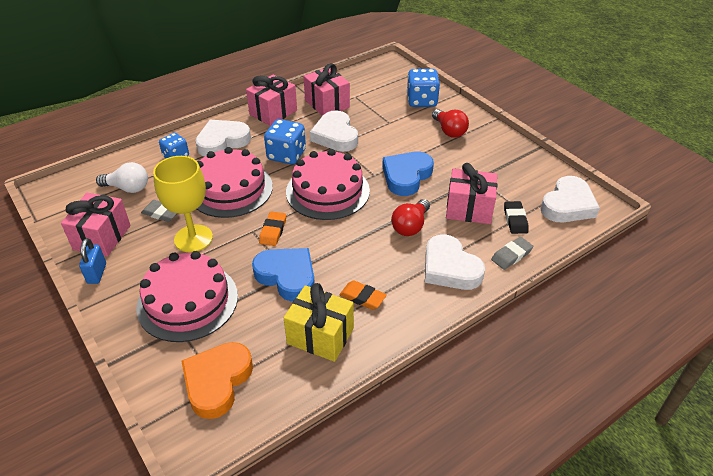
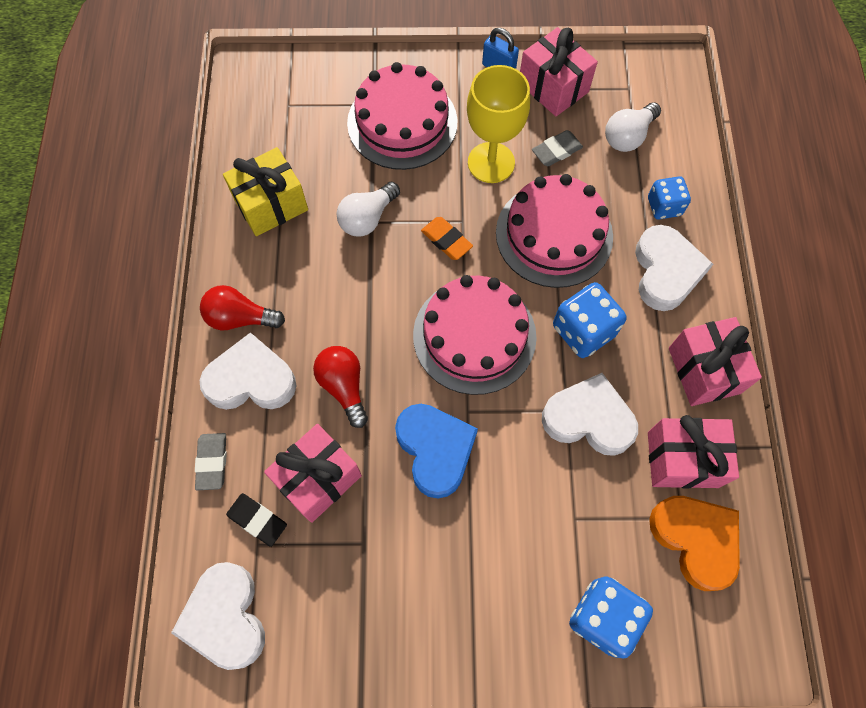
camera: 125 degrees right, 25 degrees up
orange heart [181,342,253,419] -> orange heart moved to [649,496,740,591]
blue heart [252,248,315,302] -> white light bulb [337,182,400,237]
orange eraser [339,280,387,310] -> none
red light bulb [432,109,469,138] -> red light bulb moved to [200,285,285,330]

